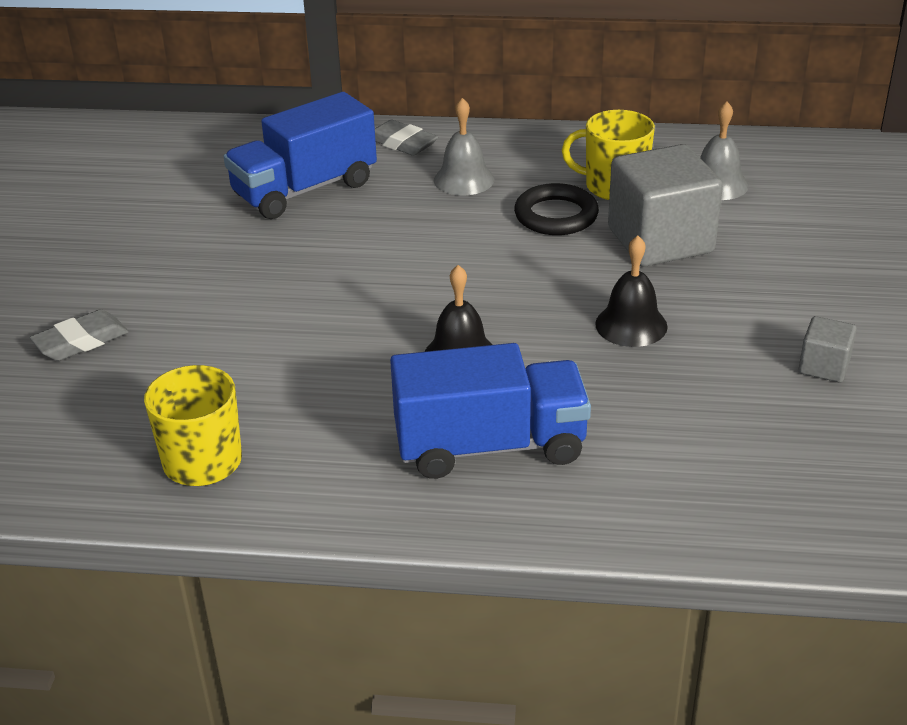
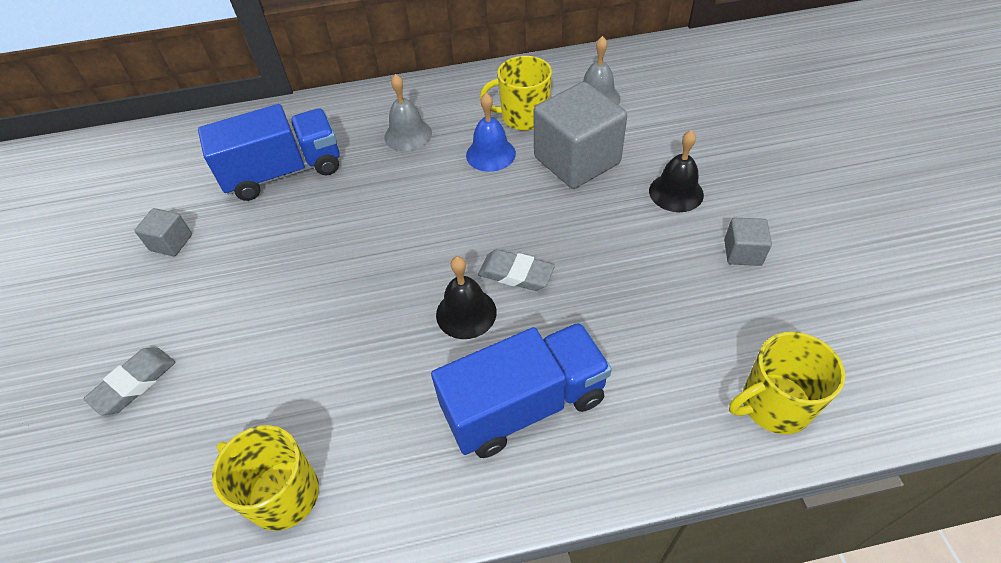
camera: 15 degrees left, 15 degrees up
blue truck [223,92,377,219] -> blue truck turned 150 degrees counterclockwise [198,104,339,201]
grey eraser [375,120,438,156] -> grey eraser moved to [478,249,555,291]
black ring [514,183,599,235] -> blue bell [466,93,516,172]
black bell [595,236,668,347] -> black bell moved to [649,130,704,212]
none -> grey cube [134,208,192,256]
none -> yellow mug [729,332,845,434]

